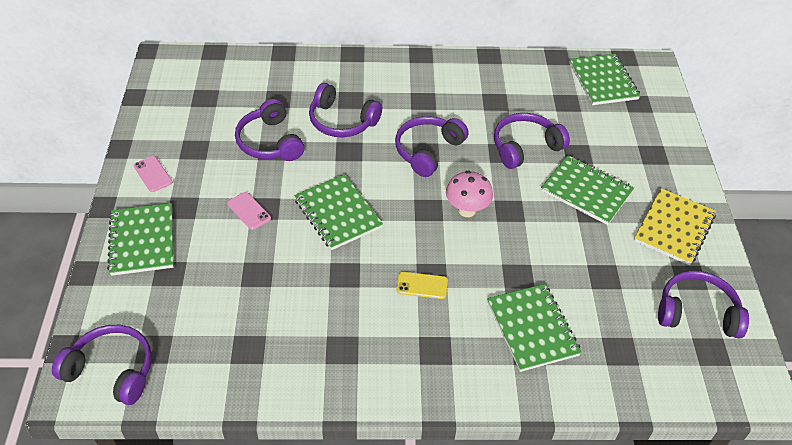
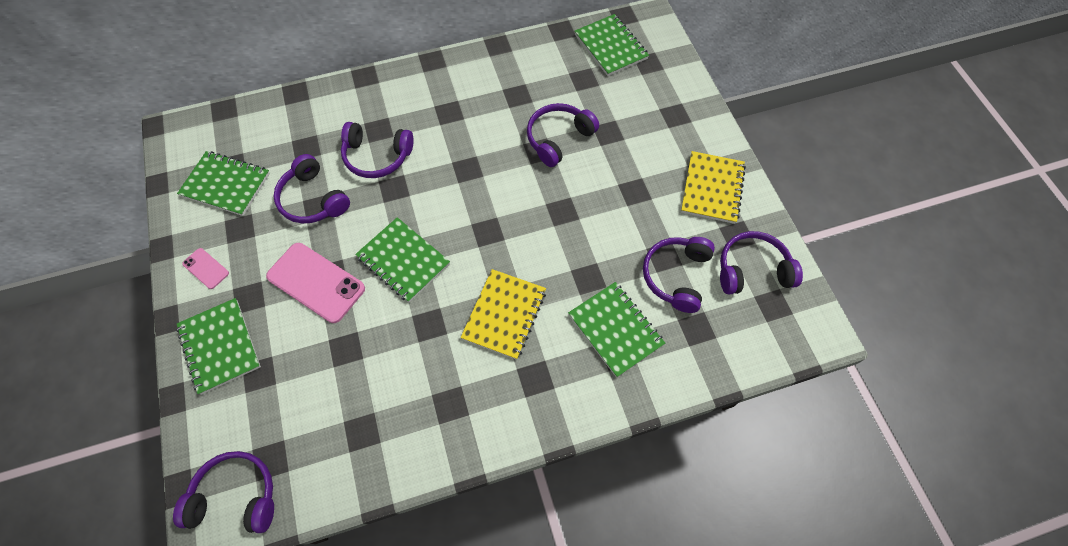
camera: 15 degrees left, 15 degrees up
pink phone [227,192,271,230] -> pink phone [266,243,365,323], size x2.01
purple headphones [395,116,469,177] -> purple headphones moved to [643,237,715,313]
yellow phone [396,272,448,299] -> yellow notebook [461,269,546,360]
pink mushroom [446,171,493,217] -> none
green notebook [541,156,634,225] -> green notebook moved to [177,151,270,216]

